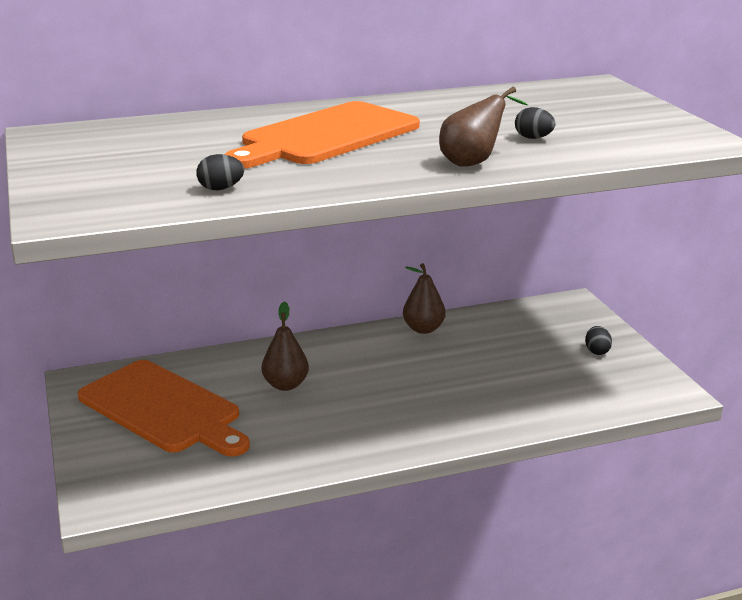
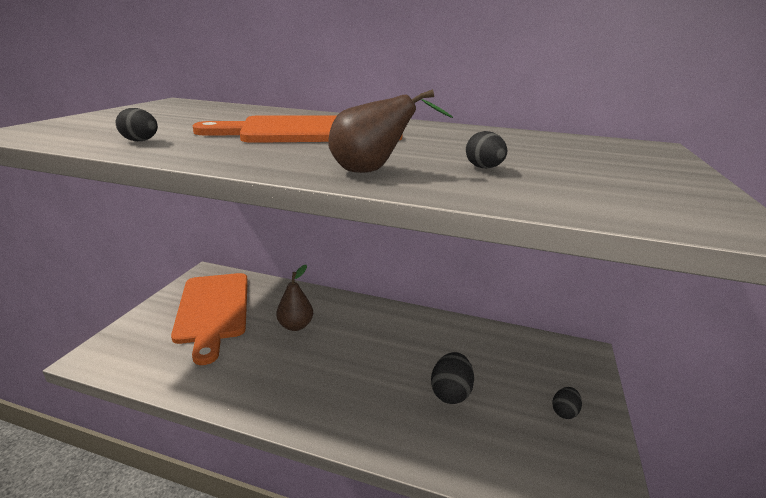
camera: 35 degrees right, 0 degrees up
brown pear [403,263,445,334] -> none
none -> black egg [431,352,474,404]

